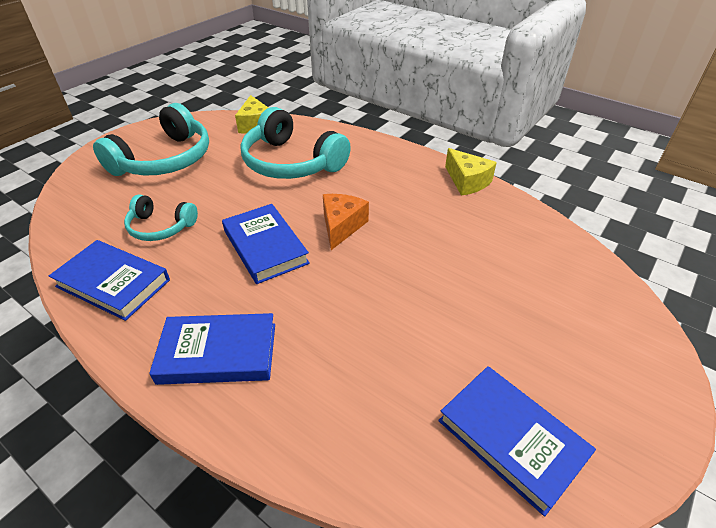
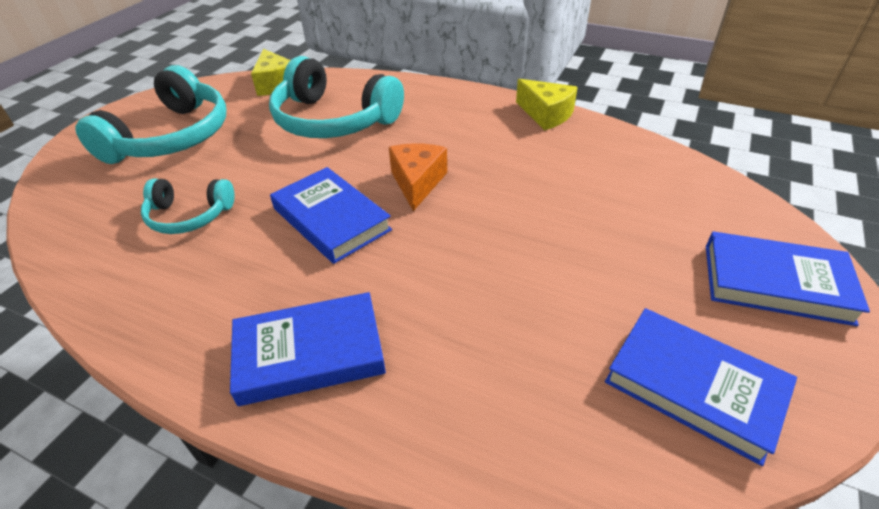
camera: 10 degrees left, 0 degrees up
blue book [49,240,170,321] -> blue book moved to [706,231,870,326]

